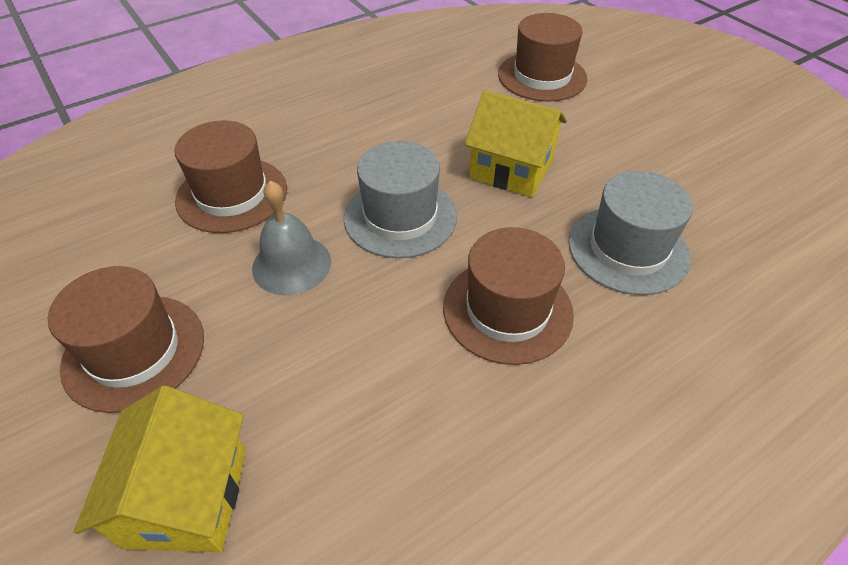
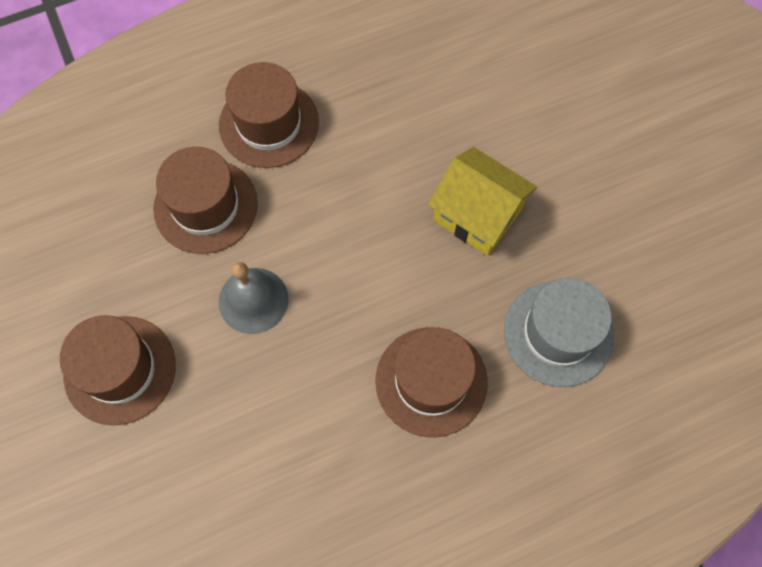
camera: 10 degrees right, 20 degrees up
yellow house [74,386,246,552] -> none
grey hat [344,141,457,258] -> none
brown hat [498,13,587,102] -> brown hat moved to [219,62,319,168]

